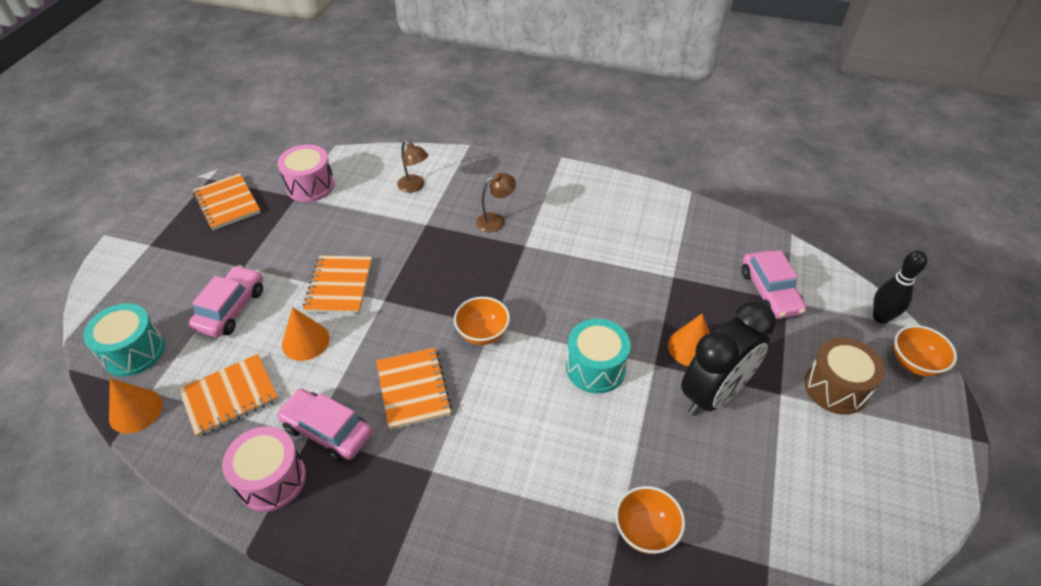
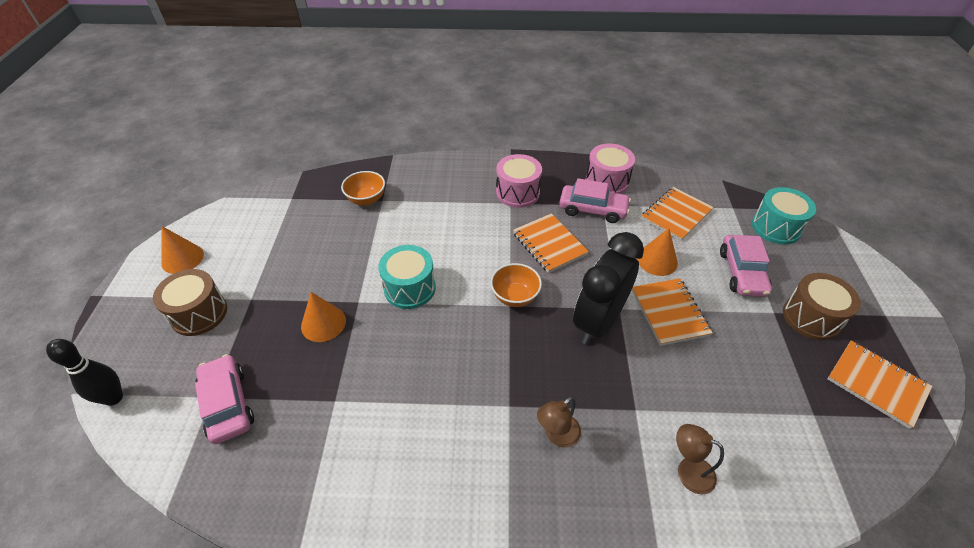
camera: 165 degrees right, 0 degrees up
orange cone [109,378,162,434] -> orange cone moved to [161,226,204,274]
pink drum [277,144,335,202] -> pink drum moved to [496,154,542,208]
black clock [681,301,776,416] -> black clock moved to [573,232,644,344]
orange bowl [894,325,957,376] -> none
none -> brown drum [783,273,861,340]

